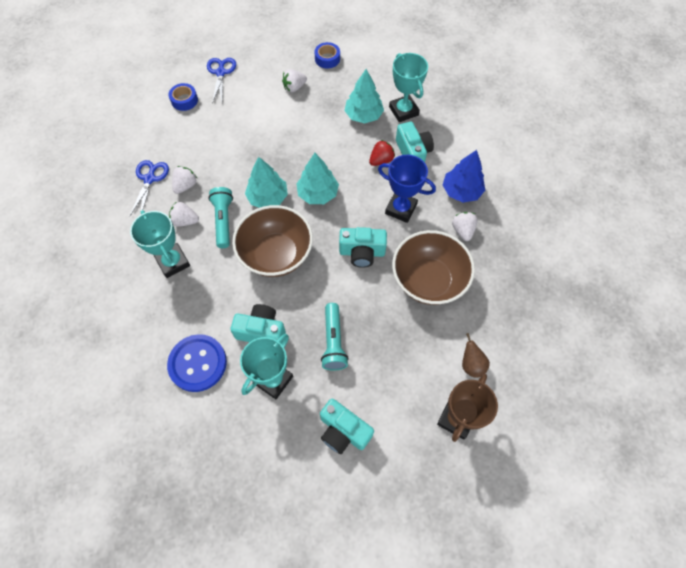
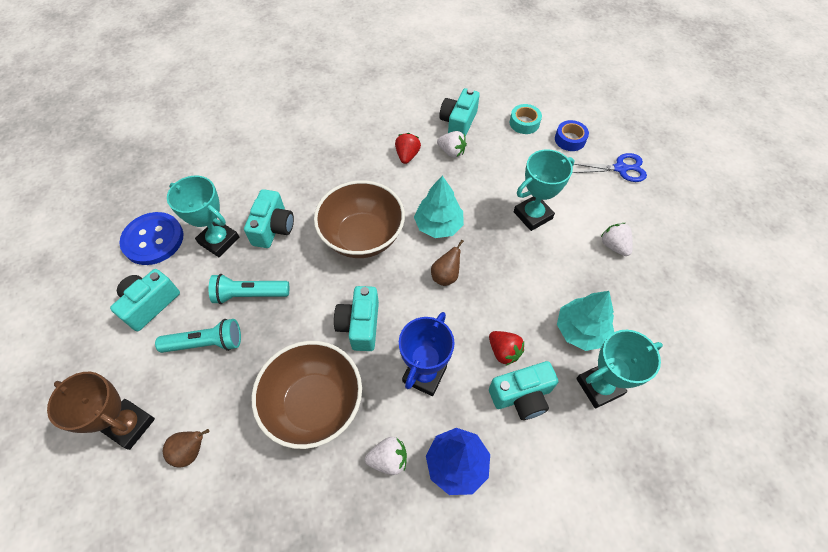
camera: 90 degrees right, 5 degrees down
blue scissors [129,160,169,217] -> turquoise camera [439,88,480,137]
turquoise trophy [130,210,190,278] -> turquoise trophy moved to [514,149,575,231]
blue button [167,334,227,392] -> blue button moved to [119,212,183,265]
white strawberry [169,202,199,227] -> red strawberry [395,133,421,164]
turquoise flashlight [208,187,233,248] -> turquoise flashlight moved to [155,319,241,353]
turquoise tree [296,153,339,204] -> brown pear [431,239,464,286]
blue tape [315,42,340,69] -> none
none -> turquoise tape [510,104,542,134]

